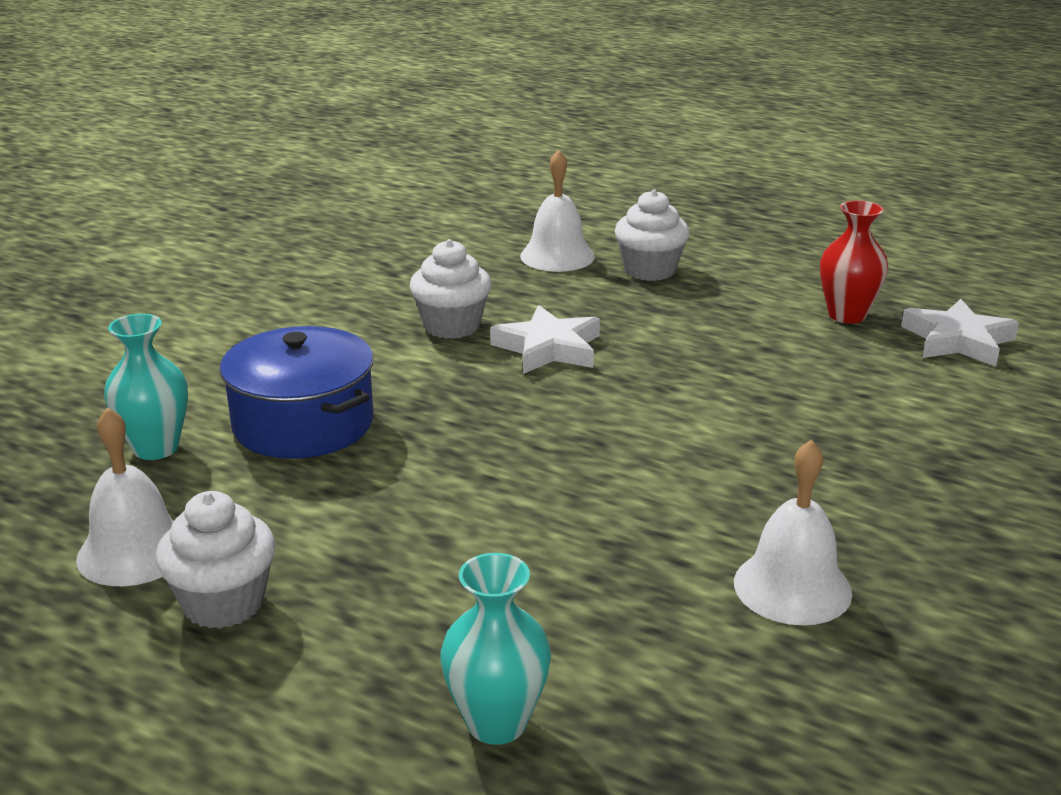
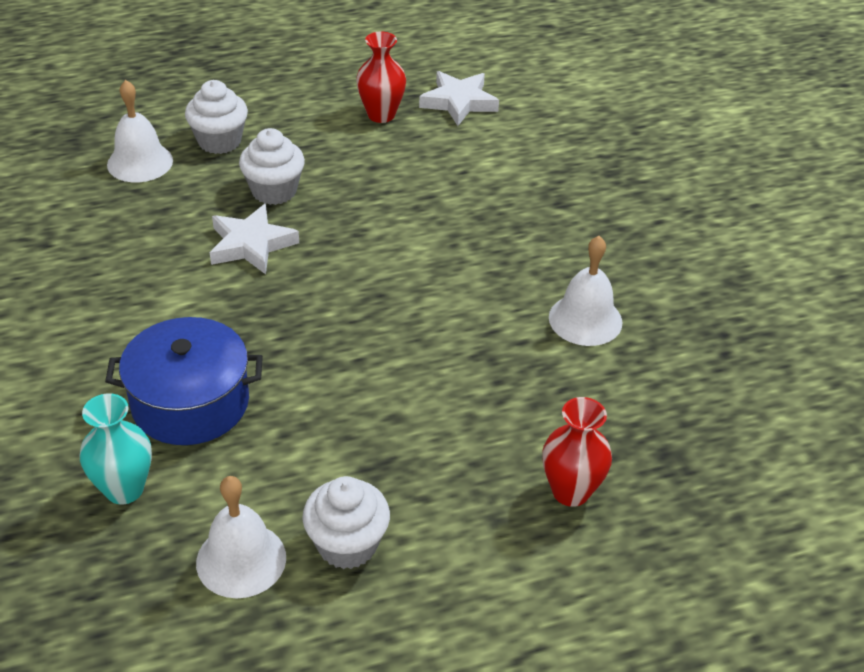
camera: 50 degrees left, 15 degrees up
white cupcake [410,239,491,339] -> white cupcake moved to [239,128,305,205]
turquoise vase [440,553,551,745] -> red vase [542,397,612,507]

